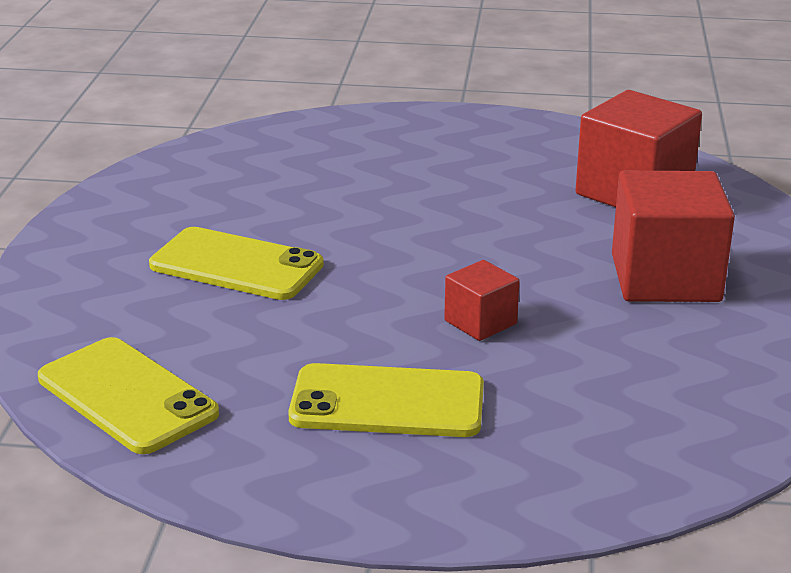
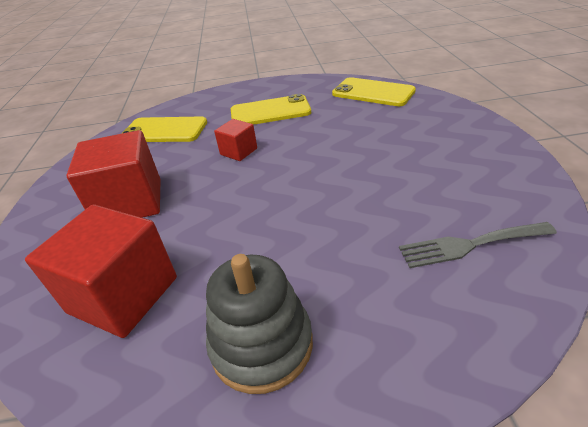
camera: 170 degrees right, 10 degrees up
yellow phone [149,227,324,300] -> yellow phone moved to [122,117,207,142]
none -> grey stacking toy [206,254,313,394]
none -> grey fork [399,222,557,268]

